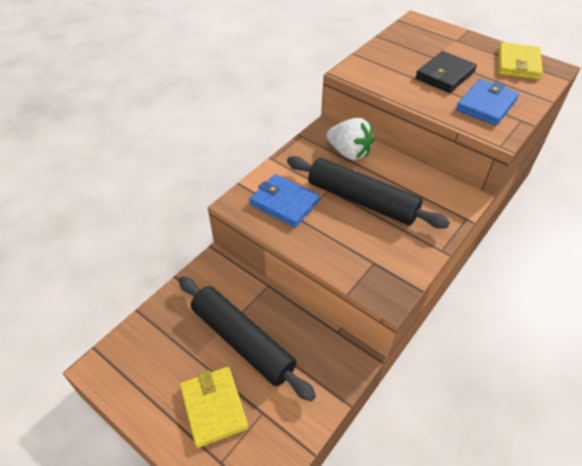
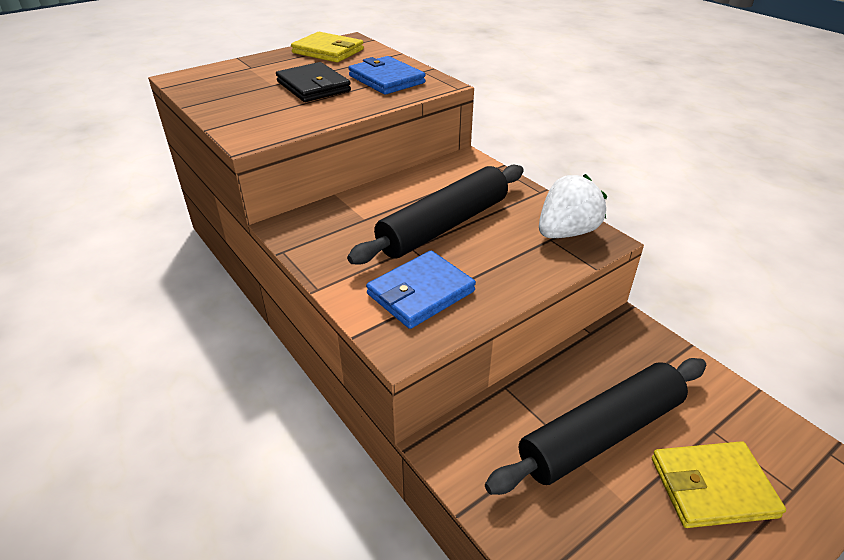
camera: 75 degrees left, 10 degrees down
white strawberry [326,118,374,160] -> white strawberry moved to [539,174,607,238]

